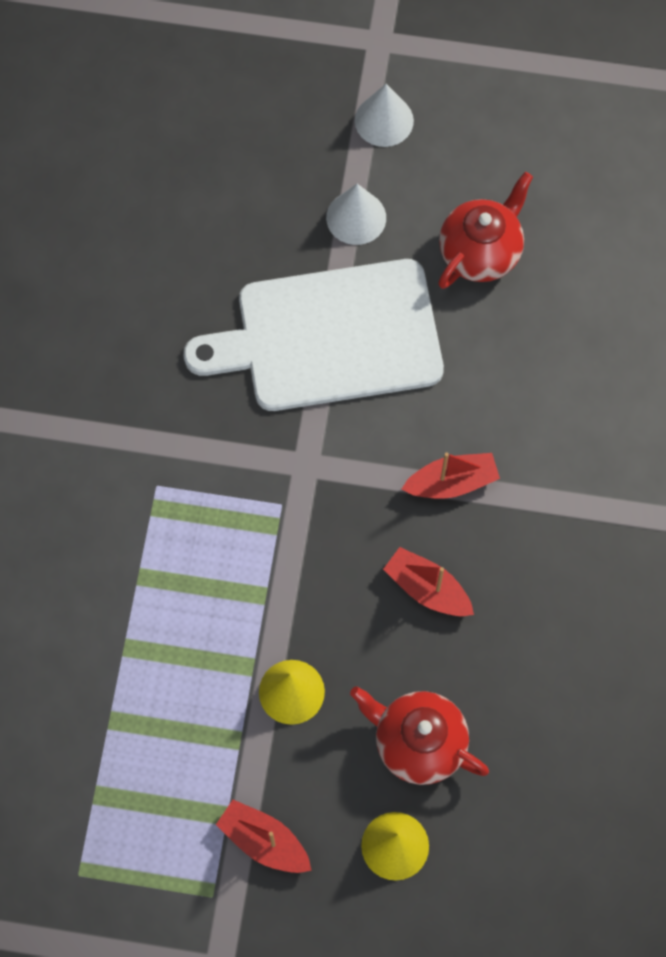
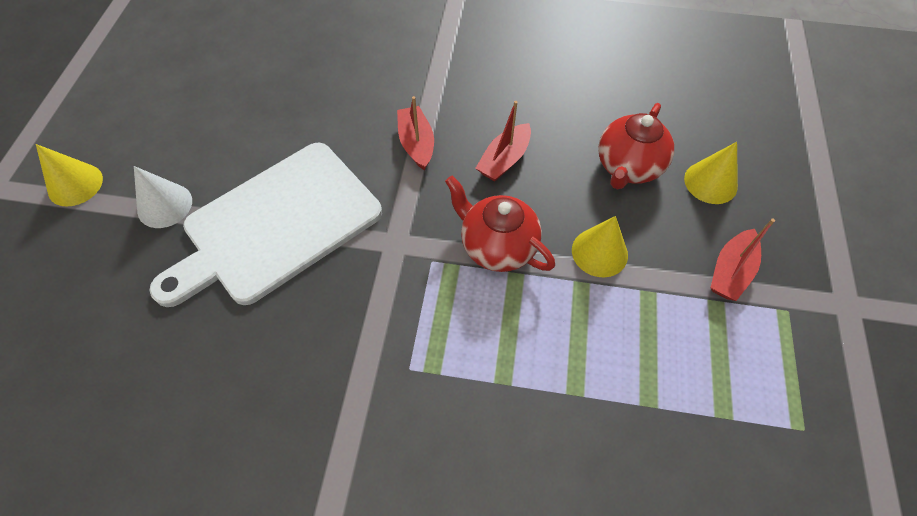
camera: 90 degrees left, 10 degrees down
white cutting board [184,259,444,411] -> white cutting board turned 60 degrees clockwise [149,143,382,307]
white cone [355,84,414,147] -> yellow cone [36,144,103,207]
red teapot [438,172,533,289] -> red teapot moved to [445,176,555,272]

